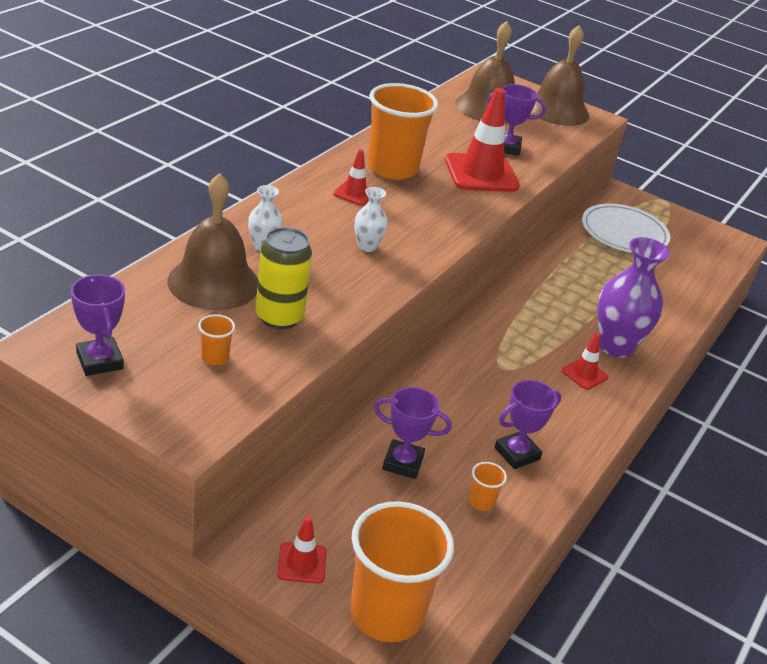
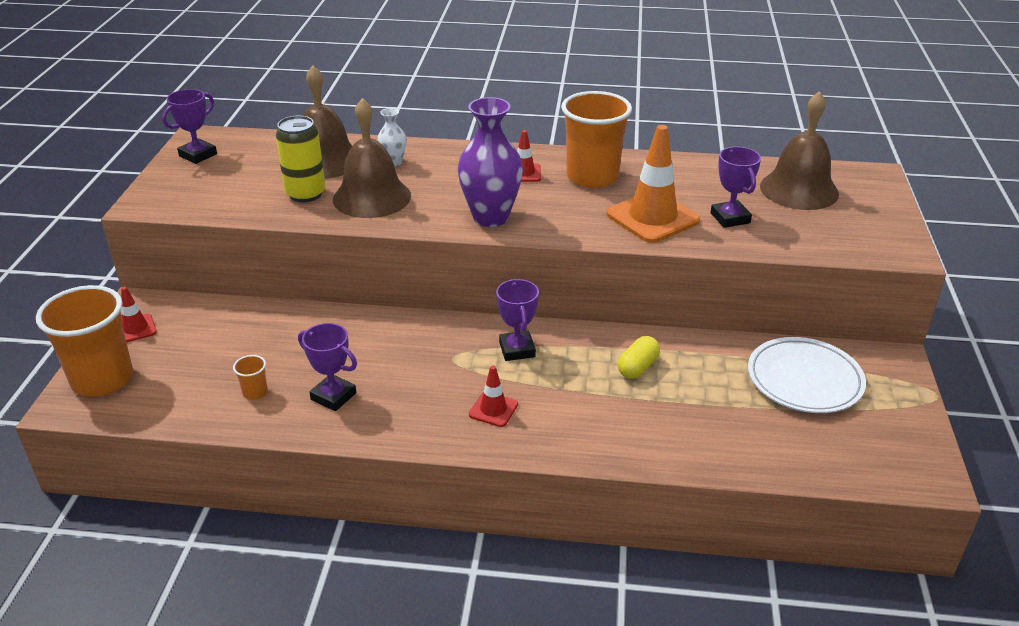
camera: 70 degrees right, 0 degrees up
orange cup [198,314,235,365] -> none
white vase [354,187,388,252] -> none
purple trophy [374,387,452,479] -> purple trophy moved to [496,279,539,361]
red traffic cone [445,88,520,192] -> orange traffic cone [607,125,700,243]
brown bell [531,25,589,126] -> brown bell moved to [333,98,411,218]
purple vase [598,237,670,358] -> purple vase moved to [458,97,523,227]
none -> yellow capsule [618,336,660,379]

